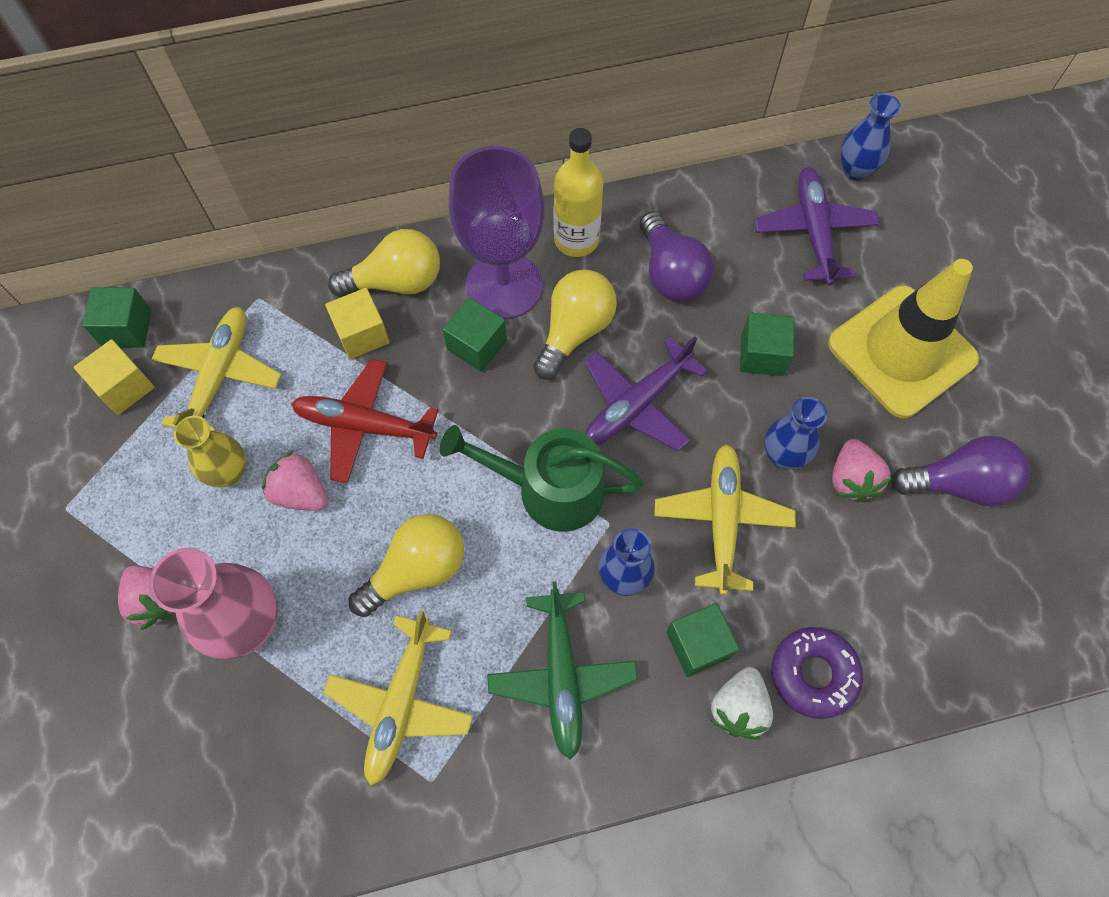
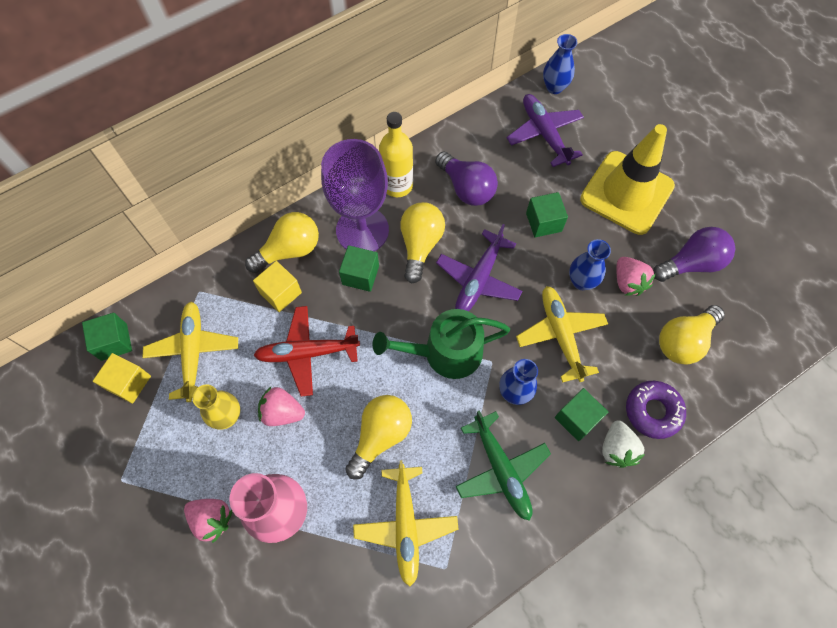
camera: 20 degrees left, 0 degrees up
none -> yellow light bulb [659,305,725,364]

